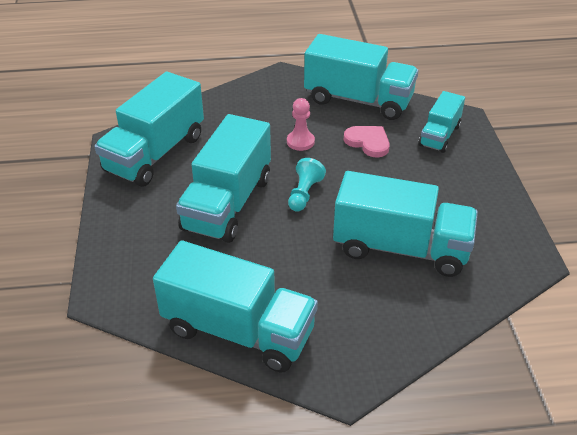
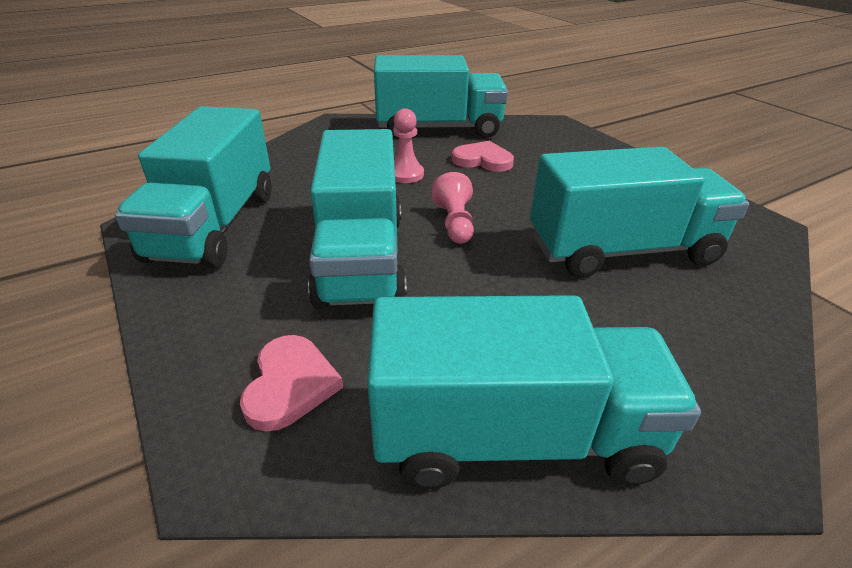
camera: 25 degrees left, 5 degrees down
turquoise pawn [288,158,326,212] -> pink pawn [431,172,474,244]
turquoise truck [418,91,465,153] -> none
none -> pink heart [240,335,343,432]

